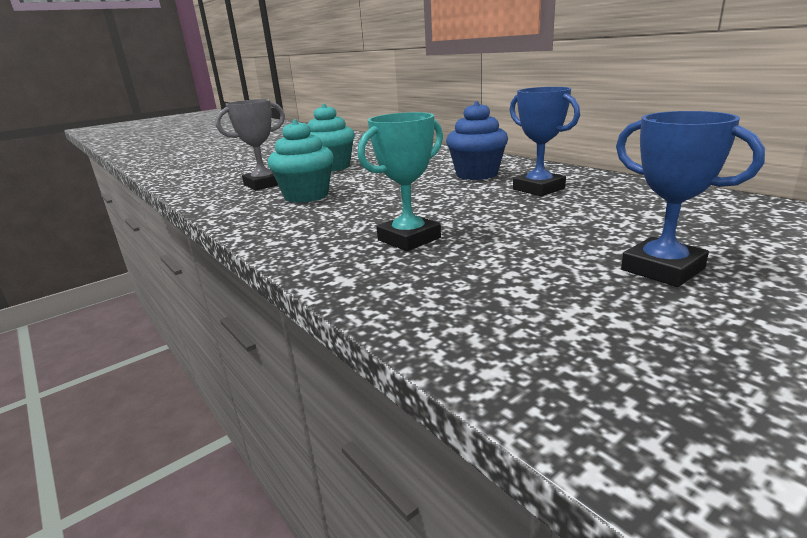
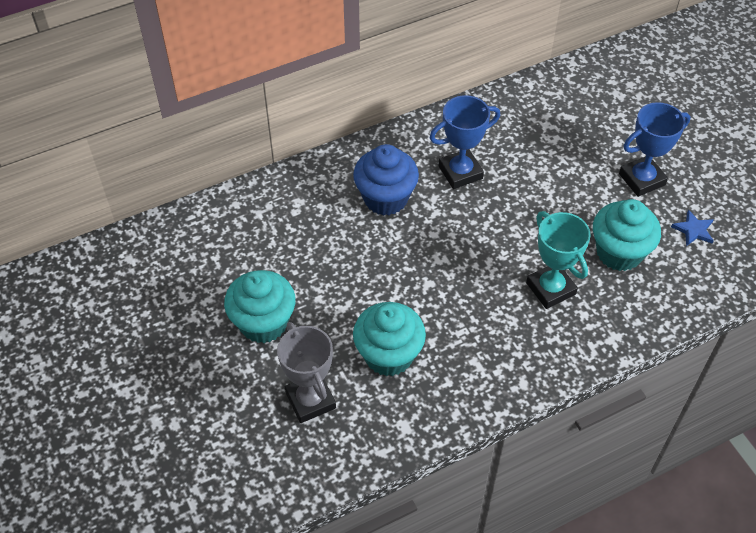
camera: 80 degrees left, 30 degrees up
none -> turquoise cupcake [593,199,661,271]
none -> blue star [671,210,714,246]

